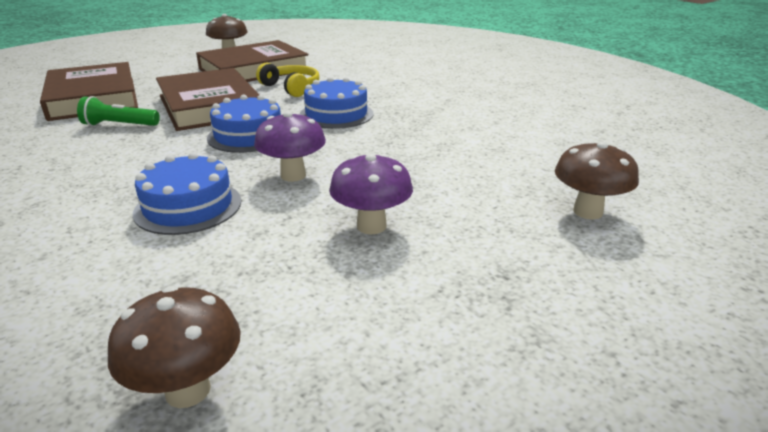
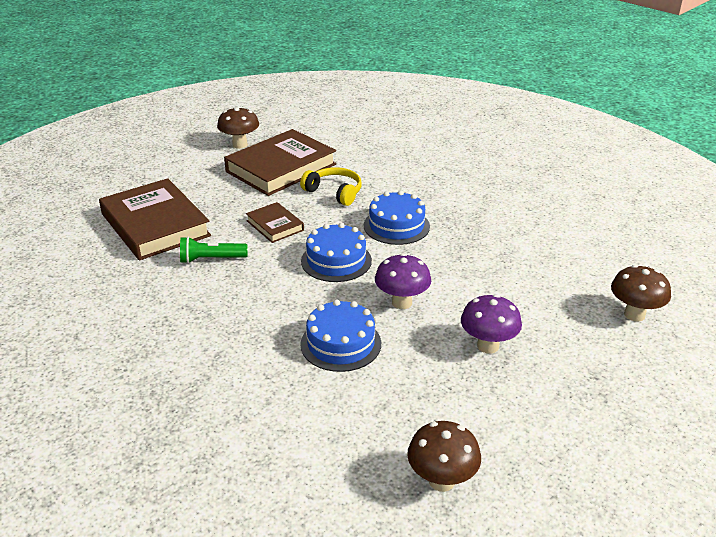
camera: 10 degrees left, 5 degrees up
brown book [156,68,259,131] -> brown book [246,202,304,243], size x0.50

